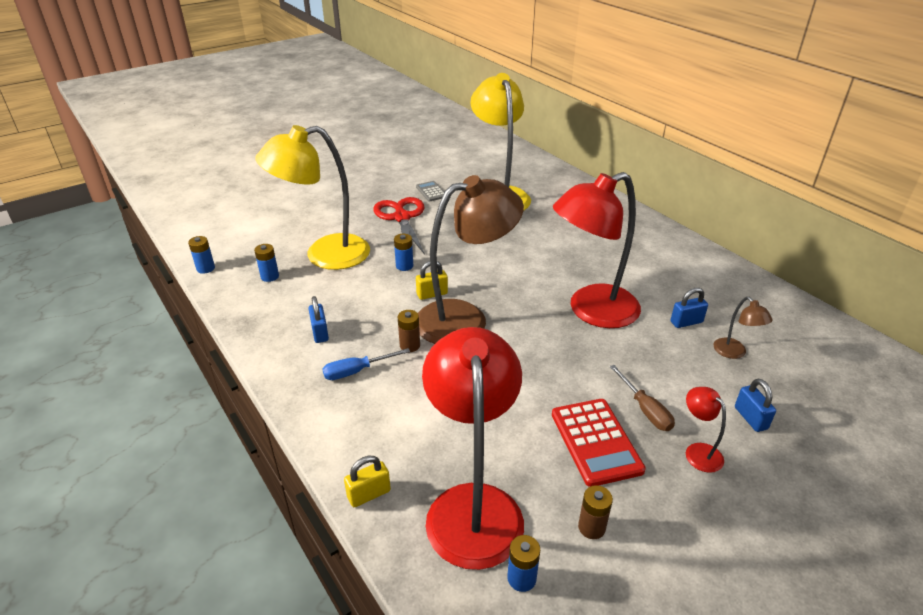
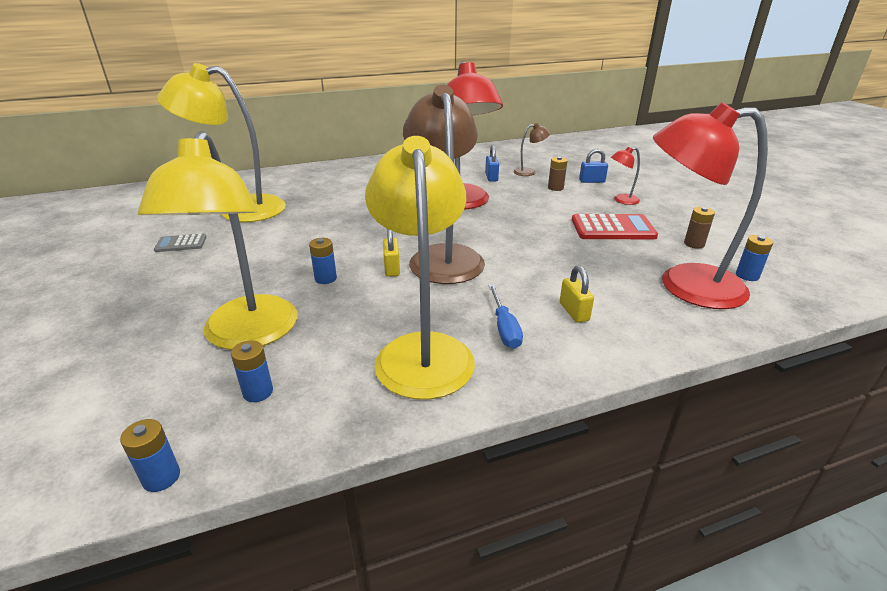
camera: 75 degrees left, 5 degrees down
blue padlock [308,296,329,343] -> yellow lamp [365,136,475,400]
yellow padlock [344,456,391,507] -> yellow padlock moved to [560,265,594,323]
red scissors [373,197,425,255] -> none
brown battery [397,310,420,352] -> brown battery moved to [548,156,568,191]
brown screwdriver [610,365,675,431] -> none

